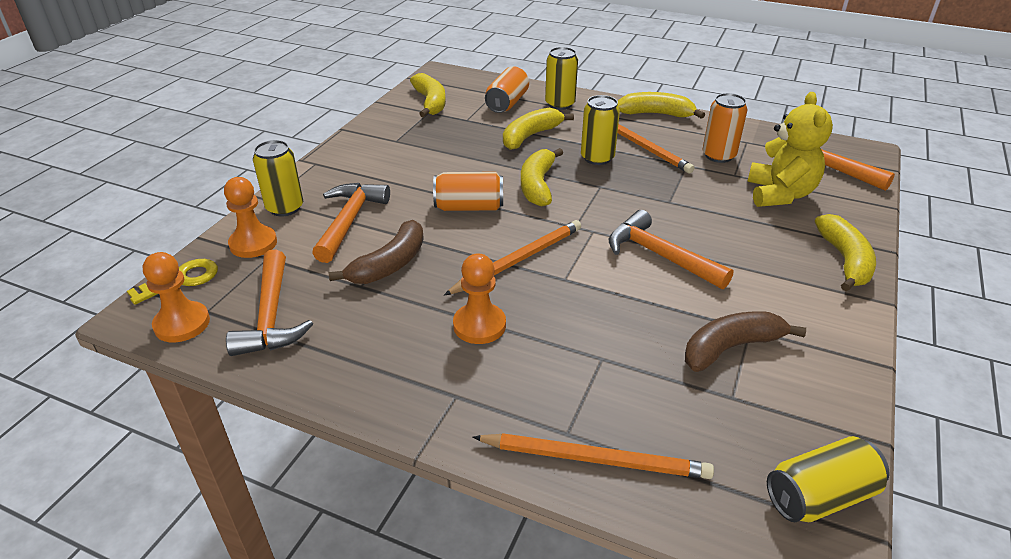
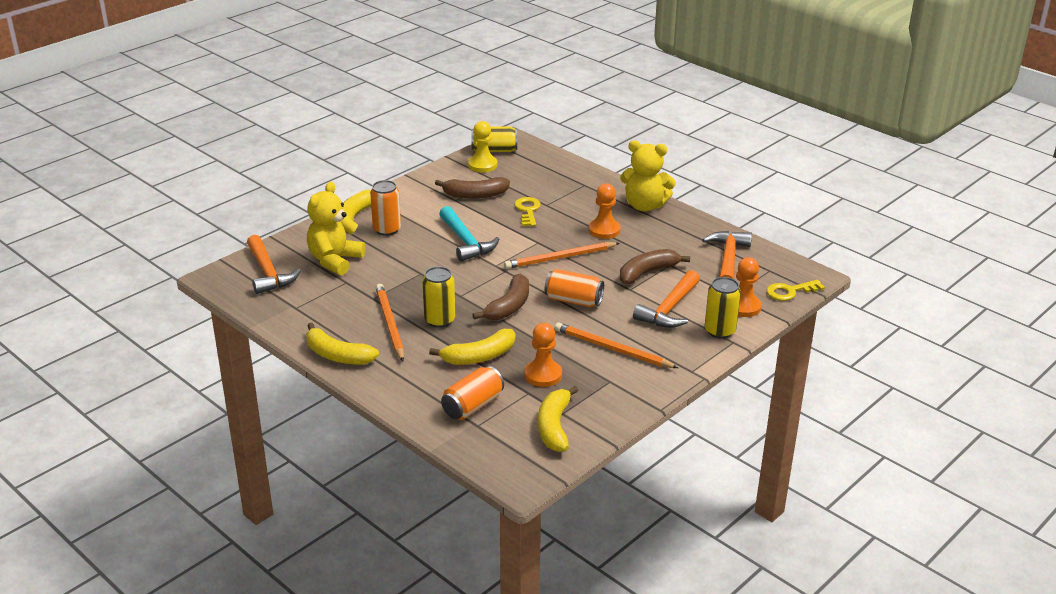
camera: 160 degrees left, 5 degrees down
orange pawn [143,252,210,342] -> orange pawn moved to [524,323,562,387]
orange pencil [473,433,714,479] -> orange pencil moved to [555,322,678,368]
yellow banana [521,148,563,207] -> brown banana [472,274,529,321]
yellow can [545,47,578,110] -> none
orange hammer [609,210,734,289] -> turquoise hammer [439,206,499,261]
orange can [703,93,748,163] -> orange can moved to [370,180,401,236]
none -> yellow pawn [468,121,497,172]
none -> yellow key [514,197,541,226]
none -> yellow teddy bear [620,141,676,212]

